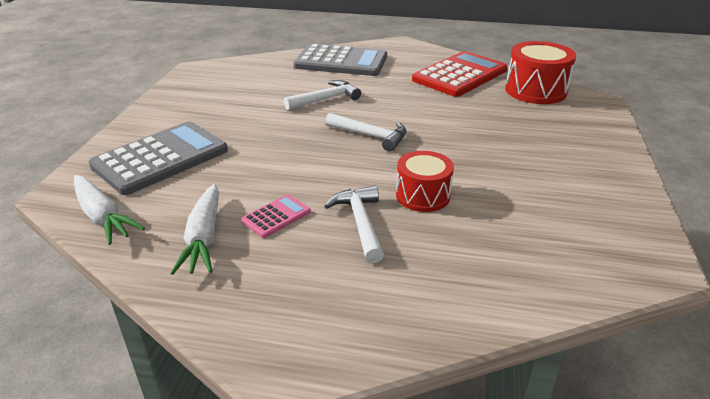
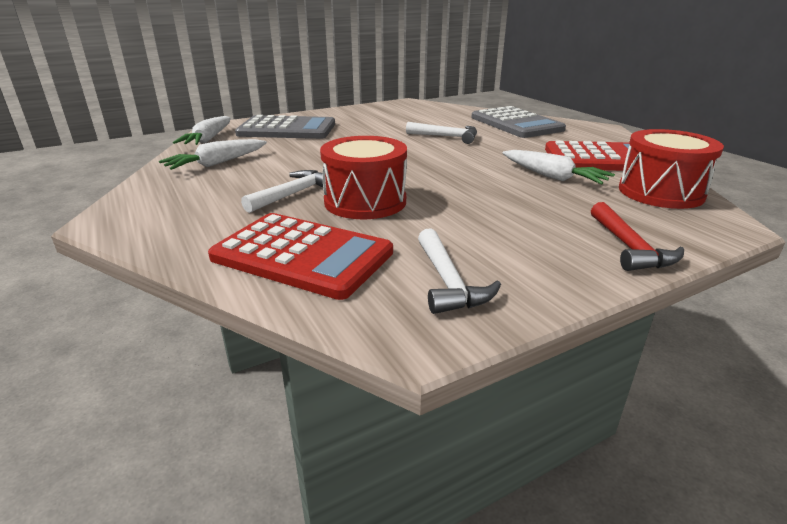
camera: 50 degrees right, 5 degrees down
pink calculator [241,194,311,238] -> none
white hammer [325,113,406,152] -> white hammer moved to [418,228,501,314]
red drum [396,151,454,212] -> red drum [320,136,407,219], size x1.50
none -> red calculator [208,213,393,300]
none -> white carrot [502,150,615,185]
none -> red hammer [591,202,684,271]

